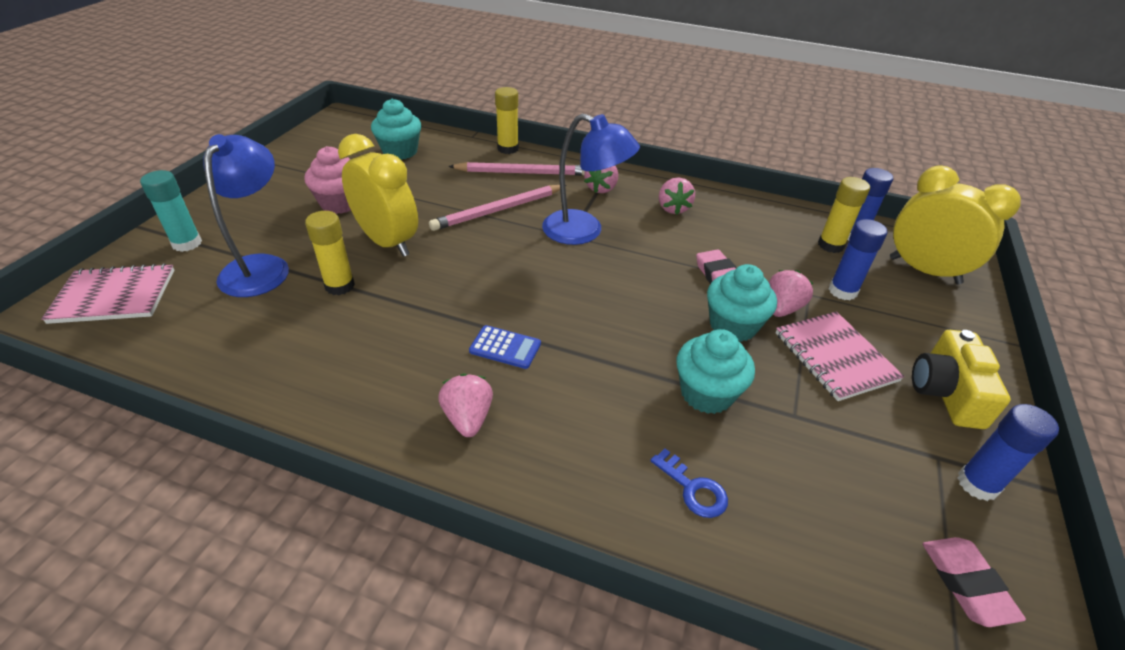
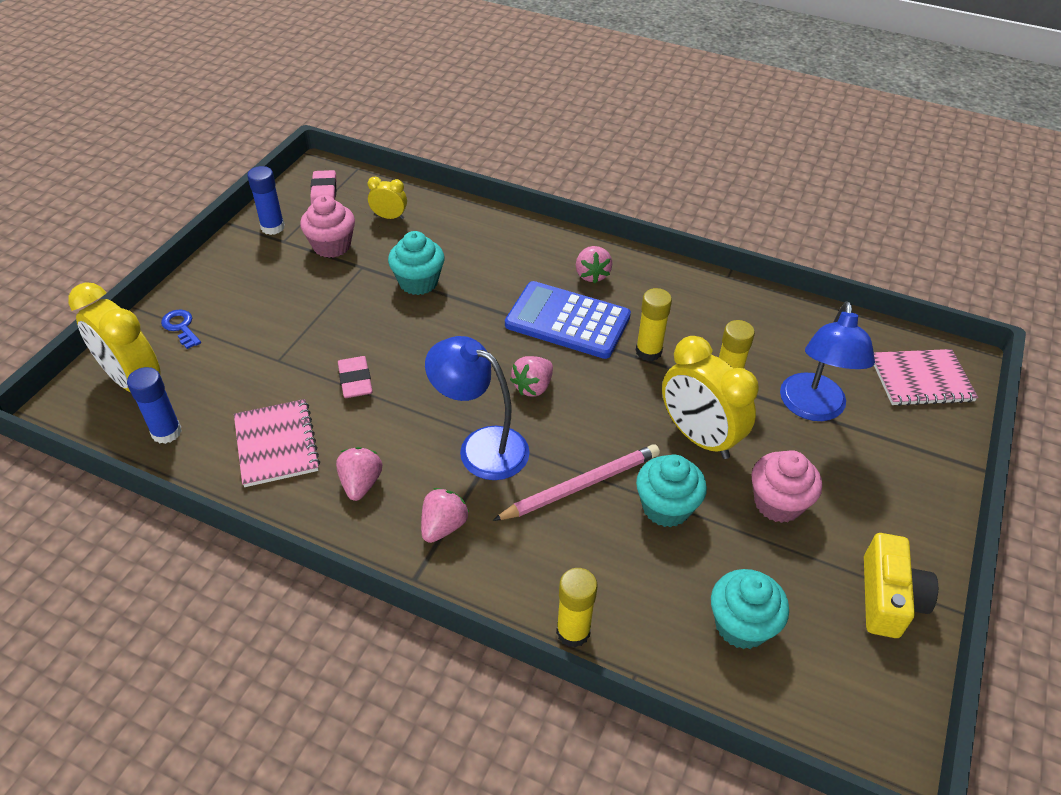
camera: 175 degrees left, 5 degrees up
turquoise glue stick [140,170,202,252] -> none
pink pencil [448,162,585,176] -> none
blue calculator [469,325,541,369] -> blue calculator [505,281,631,359], size x2.17
blue key [650,449,728,518] -> blue key moved to [161,309,201,349]
turquoise cupcake [707,264,777,342] -> turquoise cupcake moved to [636,455,707,527]
pink strawberry [769,270,814,317] -> pink strawberry moved to [510,356,553,397]
pink notebook [776,311,905,401] -> pink notebook moved to [234,399,320,487]
yellow glue stick [818,177,870,253] -> yellow glue stick moved to [636,288,672,361]
blue glue stick [829,219,887,300] -> none
yellow camera [912,330,1011,429] -> yellow camera moved to [864,533,938,638]
none -> pink cupcake [300,195,355,258]
none -> yellow clock [368,177,407,219]

